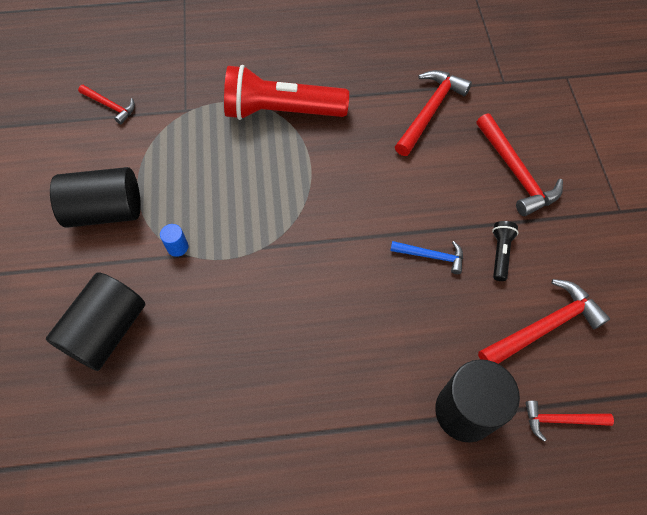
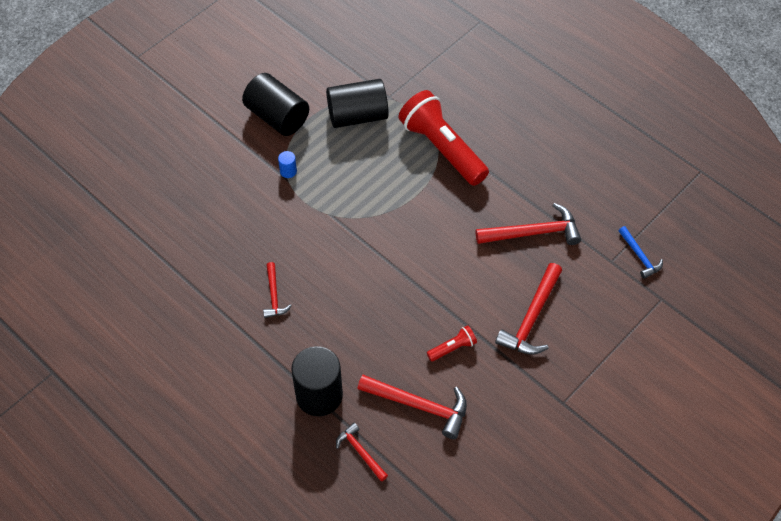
camera: 50 degrees right, 5 degrees down
black cylinder [46,272,145,371] -> black cylinder moved to [326,79,389,128]
red hammer [78,85,135,124] -> red hammer moved to [263,262,292,318]
blue hammer [390,241,463,274] -> blue hammer moved to [618,226,663,279]
black flashlight [492,221,518,281] -> red flashlight [427,325,477,362]

